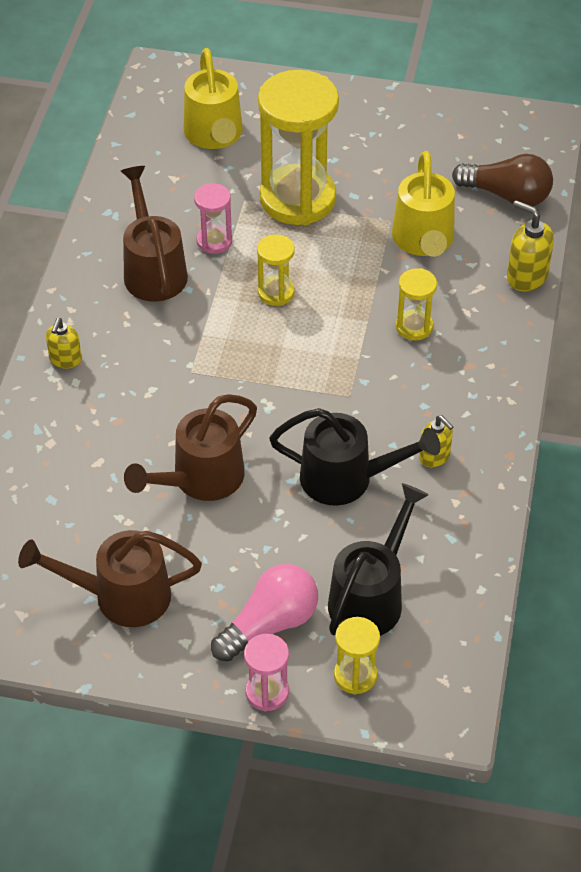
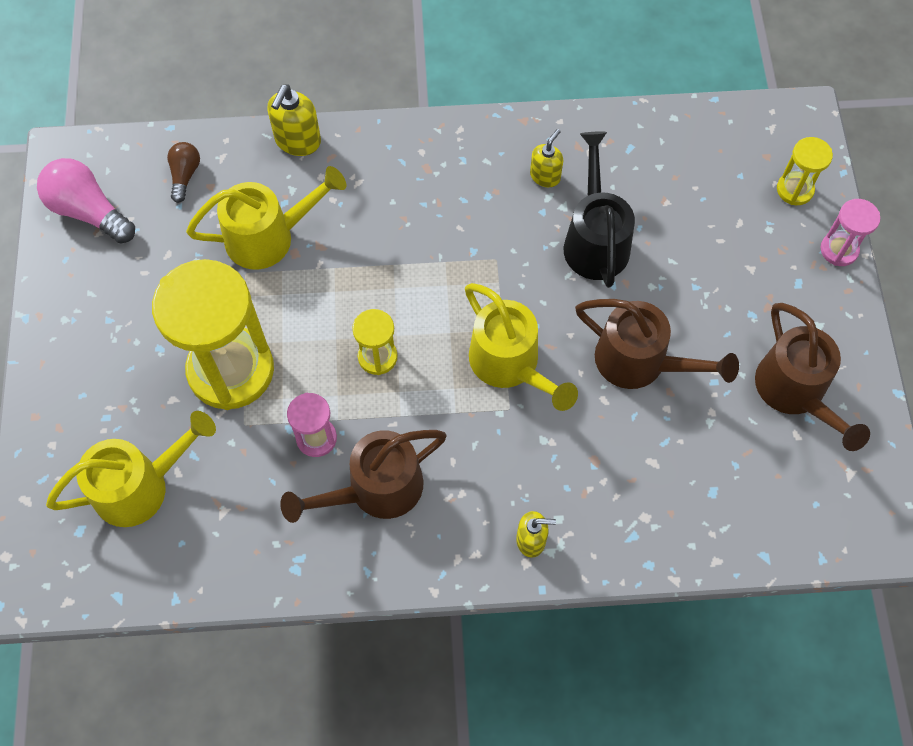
camera: 105 degrees left, 15 degrees up
pink light bulb [211,564,318,662] -> pink light bulb moved to [37,158,135,244]
black watering can [328,483,429,636] -> none
yellow hourglass [396,268,437,340] -> none
brown light bulb [452,154,553,206] -> brown light bulb [167,142,200,203], size x0.57
none -> yellow watering can [465,283,578,411]

